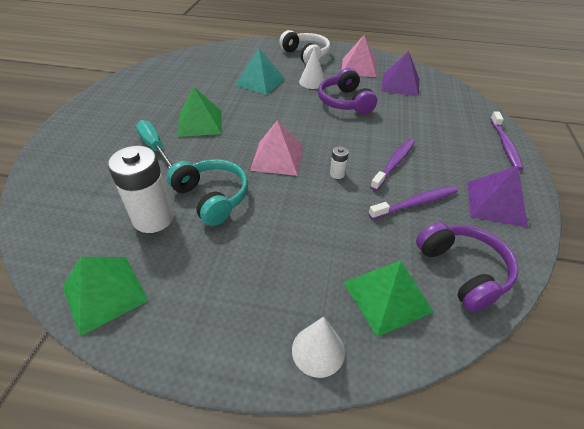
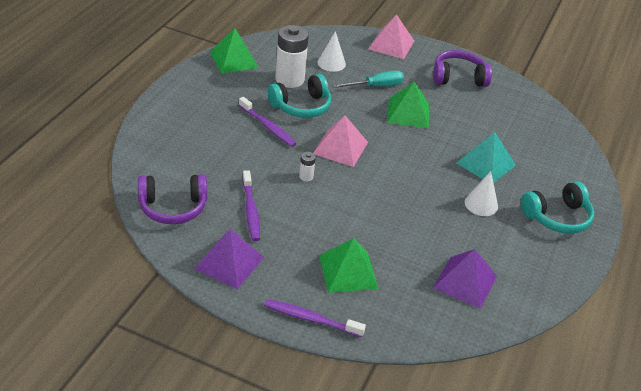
camera: 100 degrees right, 5 degrees down
white headphones [279,30,330,64] -> turquoise headphones [521,181,594,234]
white cone [292,317,345,378] -> white cone moved to [318,31,346,72]
purple headphones [318,68,377,114] -> purple headphones moved to [433,50,492,87]
pink pyramid [342,35,377,77] -> pink pyramid moved to [368,14,414,59]
green pyramid [343,261,433,337] -> green pyramid moved to [319,238,379,293]
purple toothbrush [370,139,415,191] -> purple toothbrush moved to [239,97,297,147]

